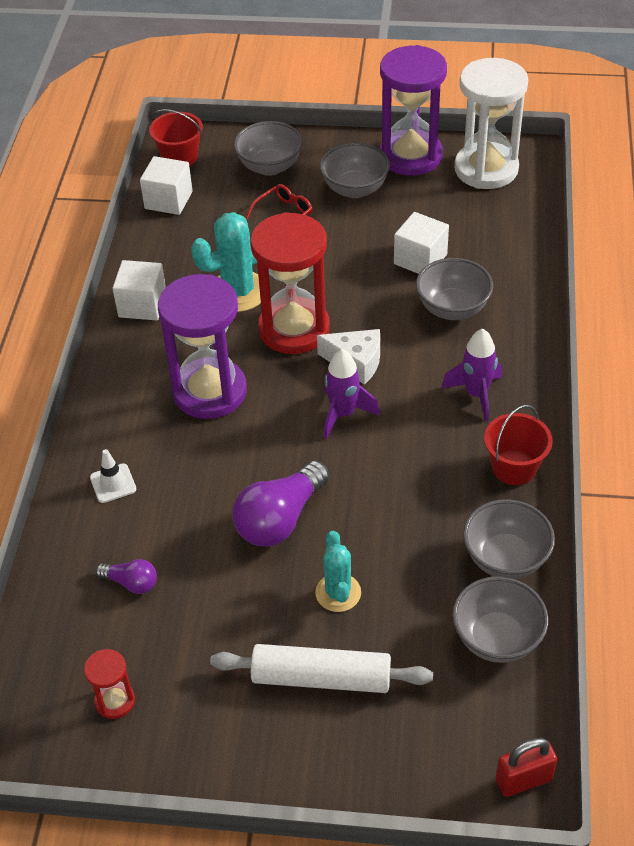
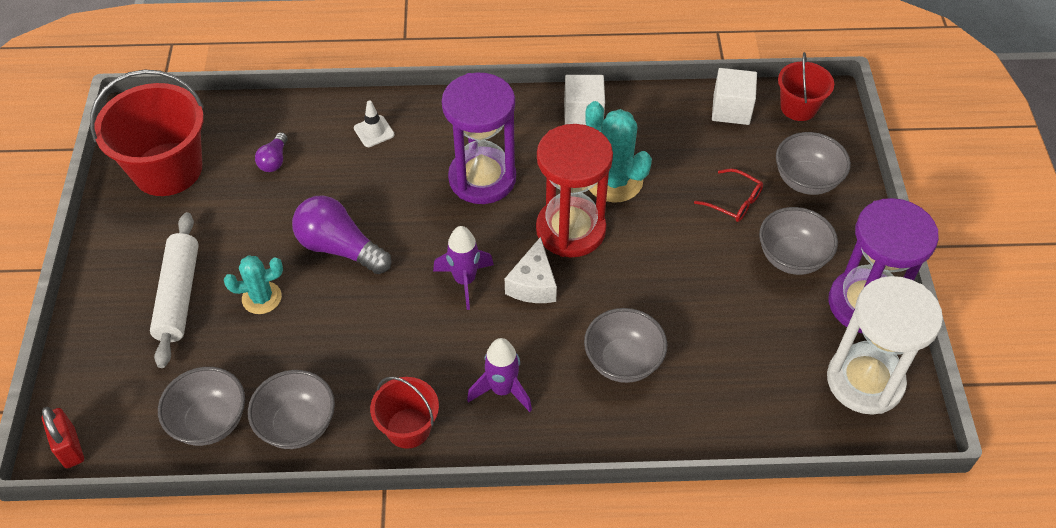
camera: 80 degrees right, 5 degrees up
red hourglass [84,649,135,719] -> red bucket [90,69,204,196]
white cube [394,212,449,274] -> none

